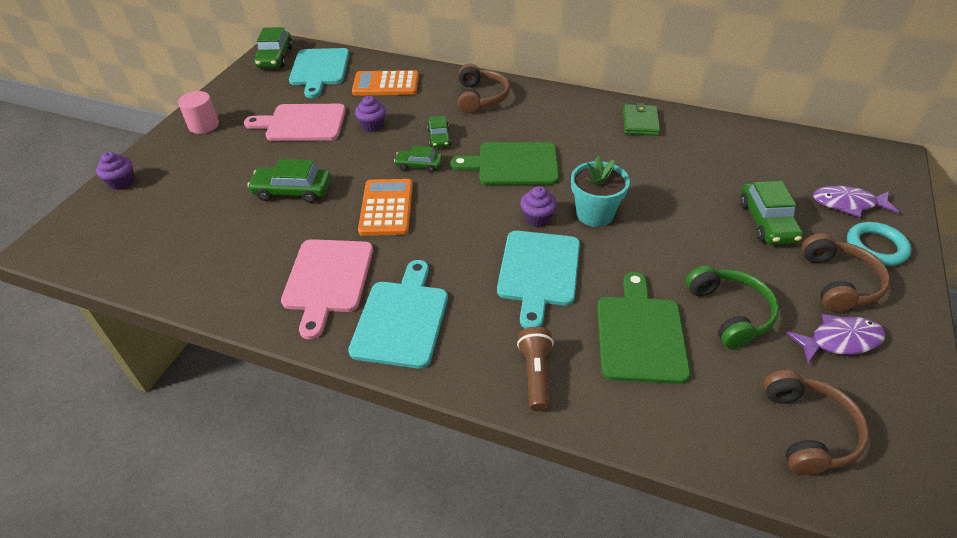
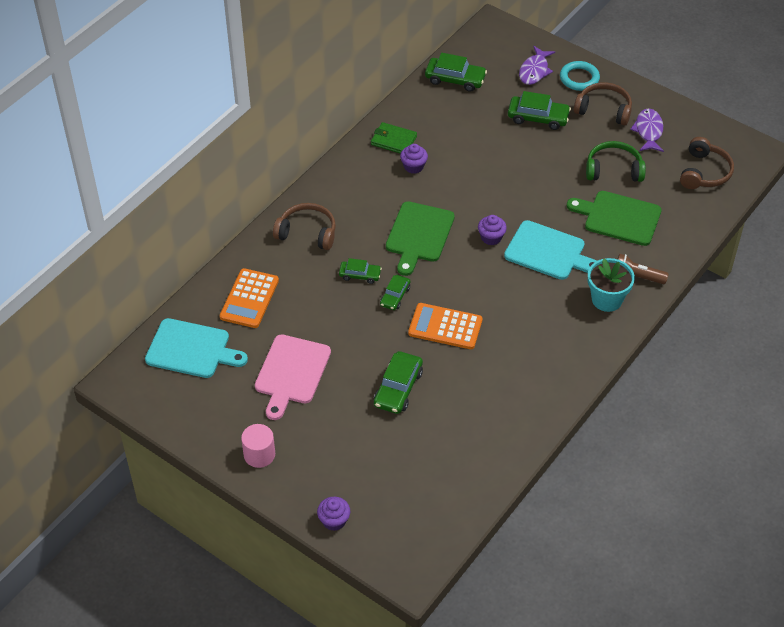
camera: 75 degrees left, 5 degrees up
green car [254,27,293,68] -> green car moved to [425,53,487,92]
pink cutting board [281,239,373,340] -> none
turquoise cutting board [348,260,448,369] -> none
purple cupcake [355,96,386,132] -> purple cupcake moved to [400,144,428,174]
turquoise flower pot [571,156,630,227] -> turquoise flower pot moved to [588,258,635,312]
brown headphones [763,370,869,475] -> brown headphones turned 90 degrees clockwise [680,137,734,189]

